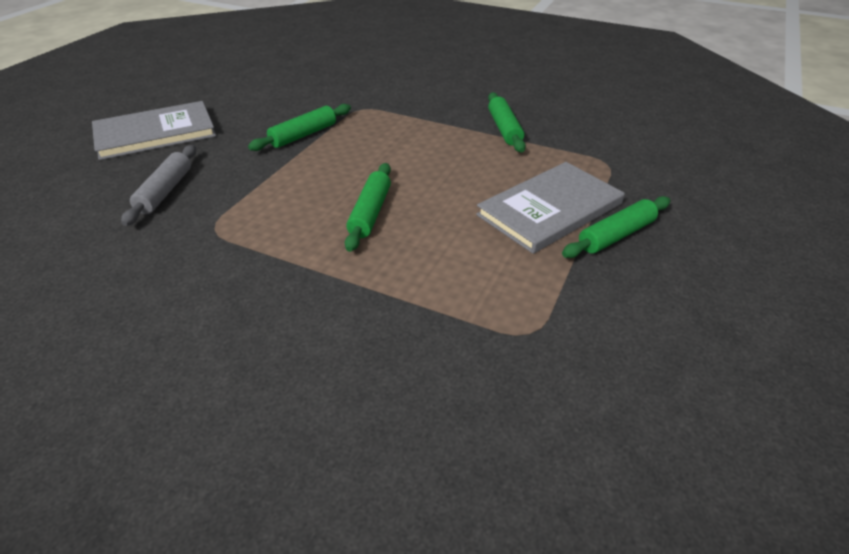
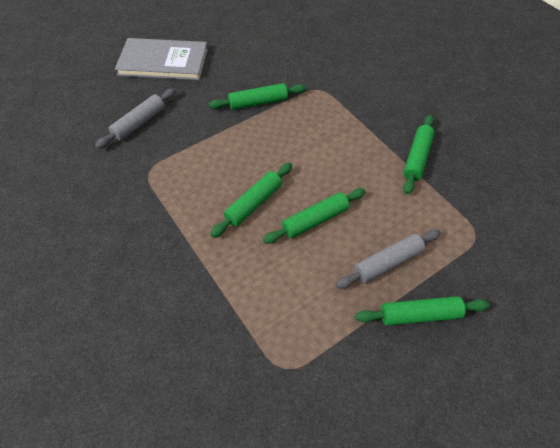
camera: 30 degrees right, 15 degrees up
grey book [476,162,625,254] -> grey rolling pin [336,229,441,289]
none -> green rolling pin [263,188,365,244]

